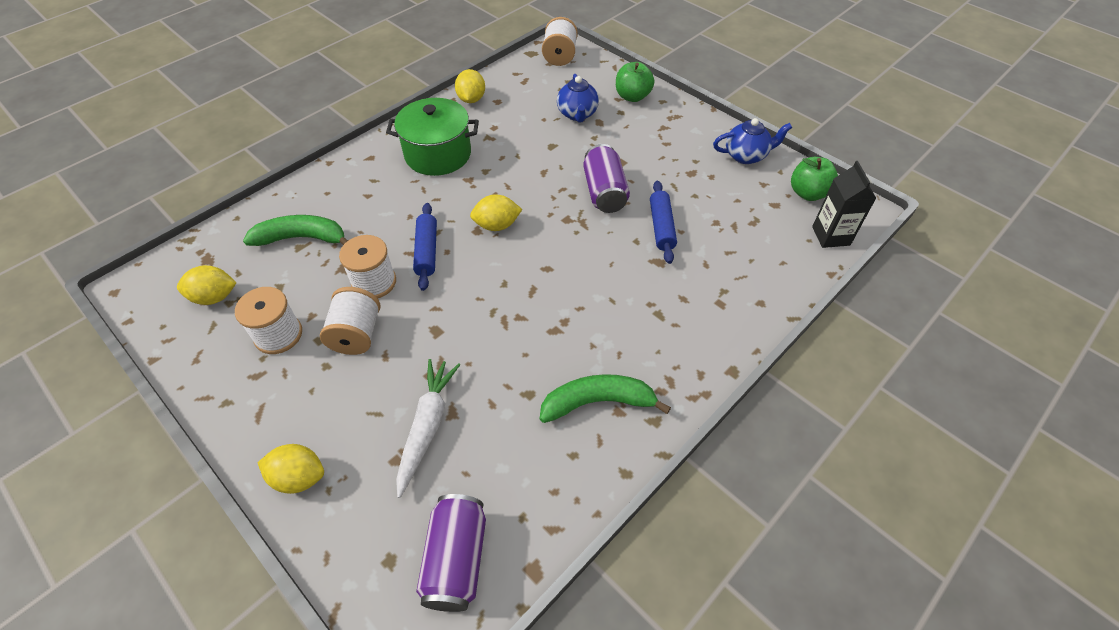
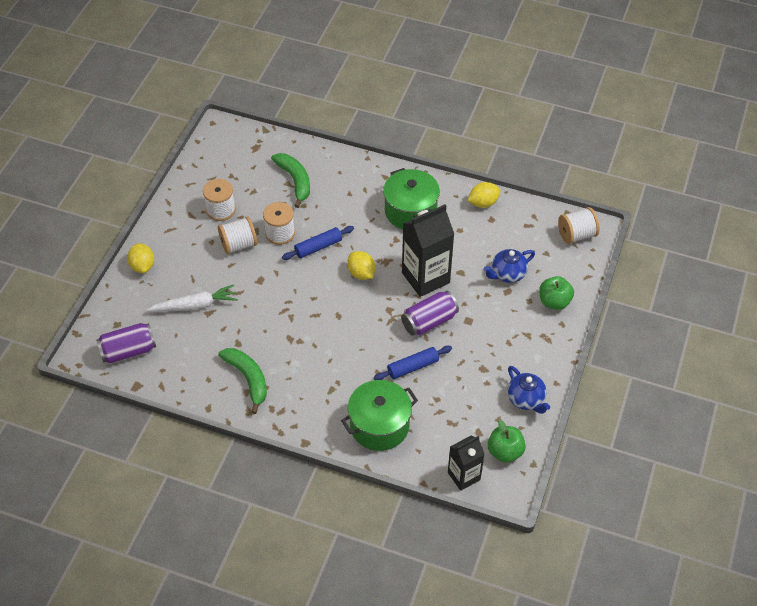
camera: 65 degrees right, 0 degrees up
yellow lemon [177,265,236,305] -> none
none -> green pot [341,380,418,451]
none -> black carton [402,204,454,297]

